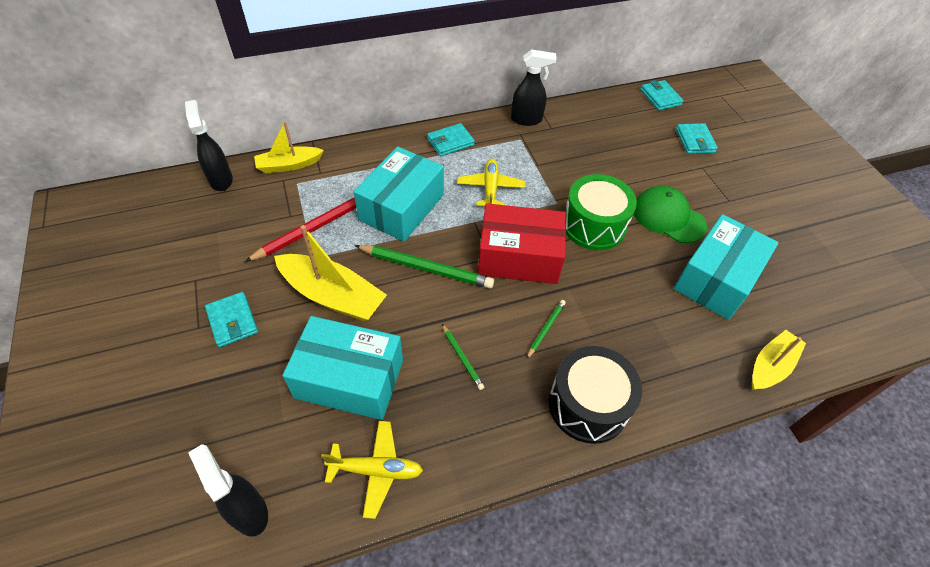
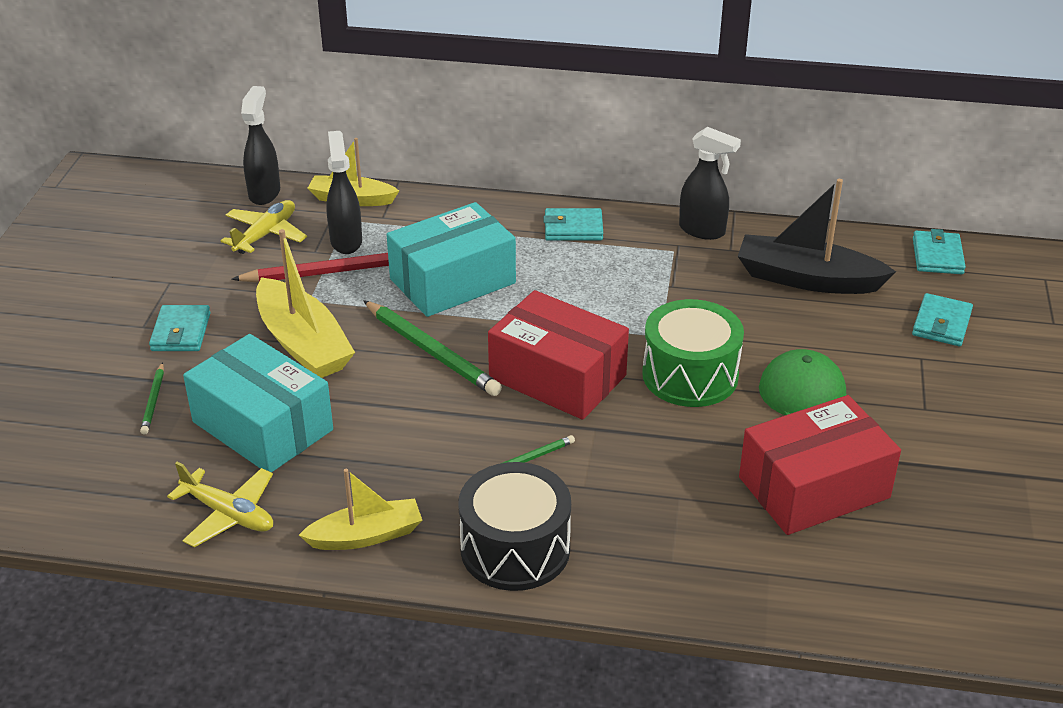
camera: 30 degrees right, 15 degrees down
black spray bottle [188,444,268,537] -> black spray bottle moved to [326,131,362,254]
green pencil [442,324,484,390] -> green pencil moved to [140,362,164,435]
yellow plane [457,159,525,206] -> yellow plane moved to [221,200,307,254]
turquoise box [674,214,779,320] -> red box [739,395,901,535]
yellow boat [752,330,806,390] -> yellow boat moved to [299,469,422,550]
none -> black boat [738,179,896,294]

